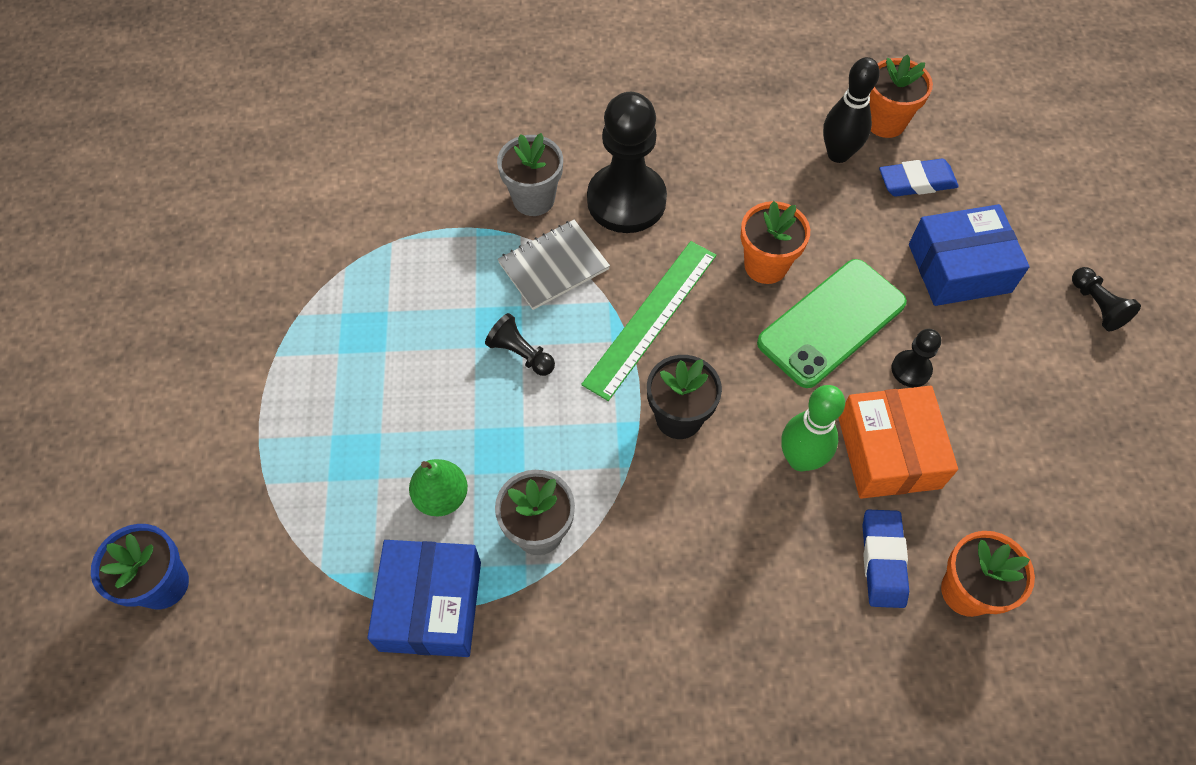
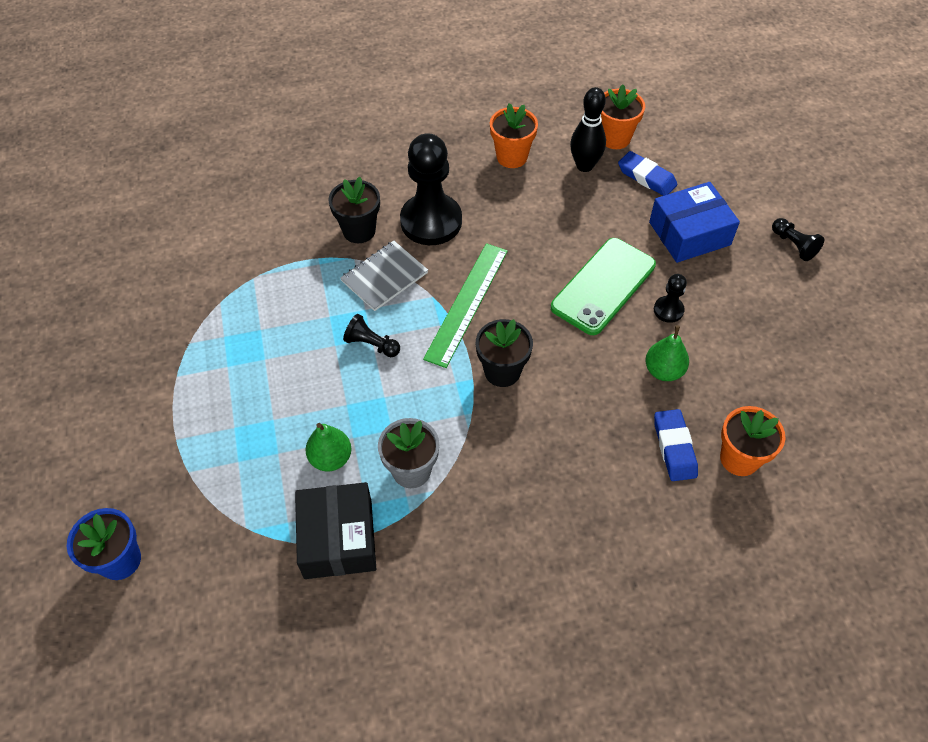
camera: 10 degrees left, 5 degrees down
blue box [367,540,481,657] -> black box [295,482,376,579]
grey flower pot [497,133,563,216] -> black flower pot [328,177,380,243]
orange flower pot [741,201,810,284] -> orange flower pot moved to [490,104,538,168]
green bowling pin [781,385,845,472] -> none
orange box [839,386,958,499] -> green pear [645,325,689,381]
blue eraser [879,159,959,197] -> blue eraser turned 60 degrees clockwise [618,151,677,196]

